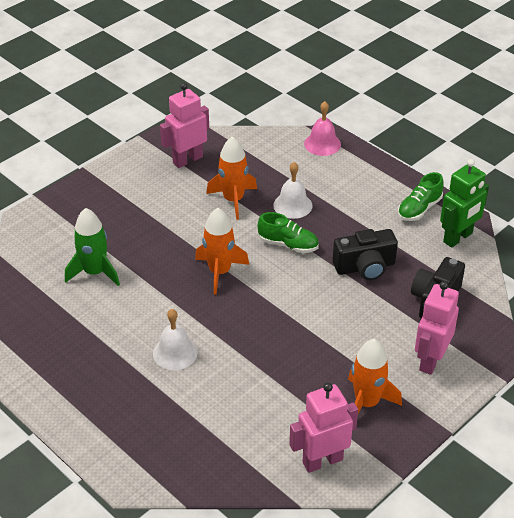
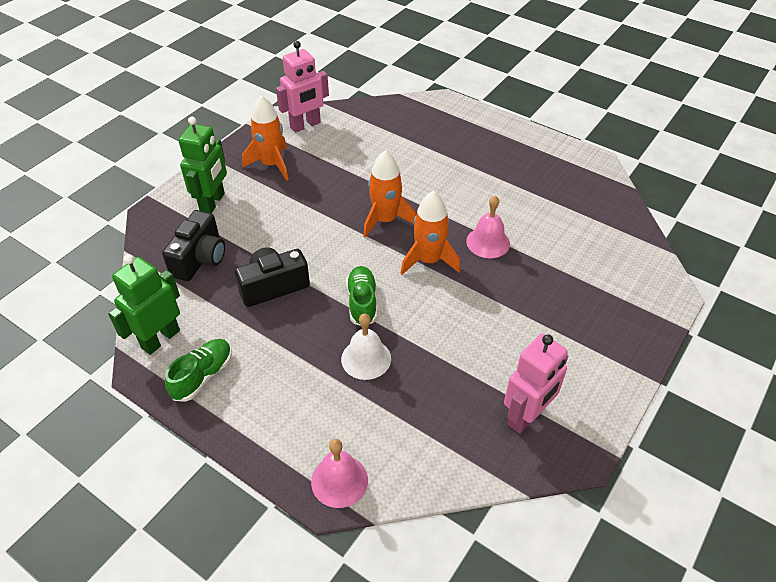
camera: 170 degrees right, 5 degrees up
green rocket [65,208,120,286] -> none
white bell [153,309,198,370] -> none
orange rocket [206,136,257,220] -> orange rocket moved to [363,150,416,238]
green shoe [258,212,319,253] -> green shoe turned 75 degrees clockwise [346,266,377,326]
pink robot [415,281,459,375] -> green robot [179,116,227,214]
none -> pink bell [466,196,510,258]

